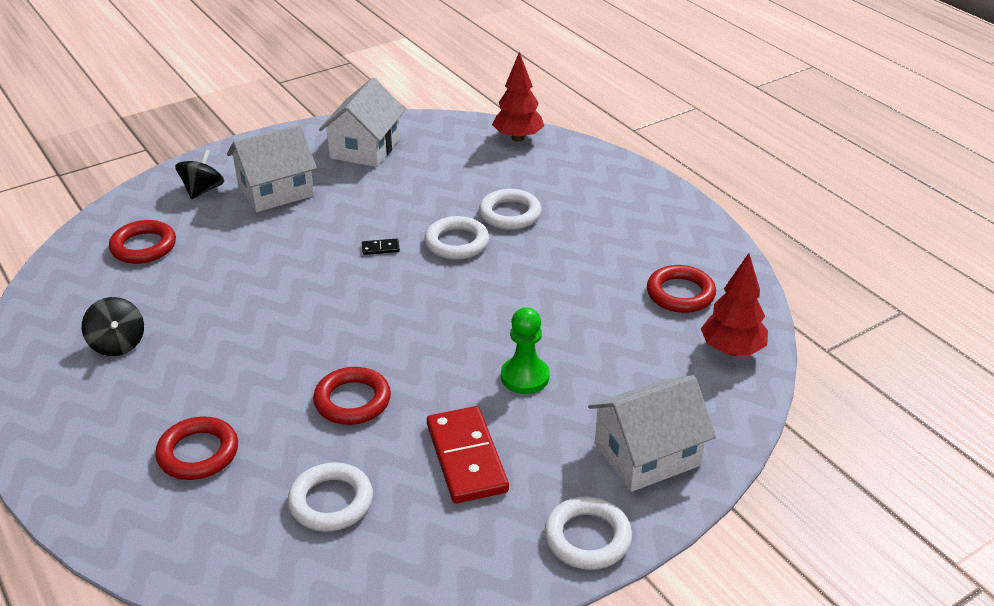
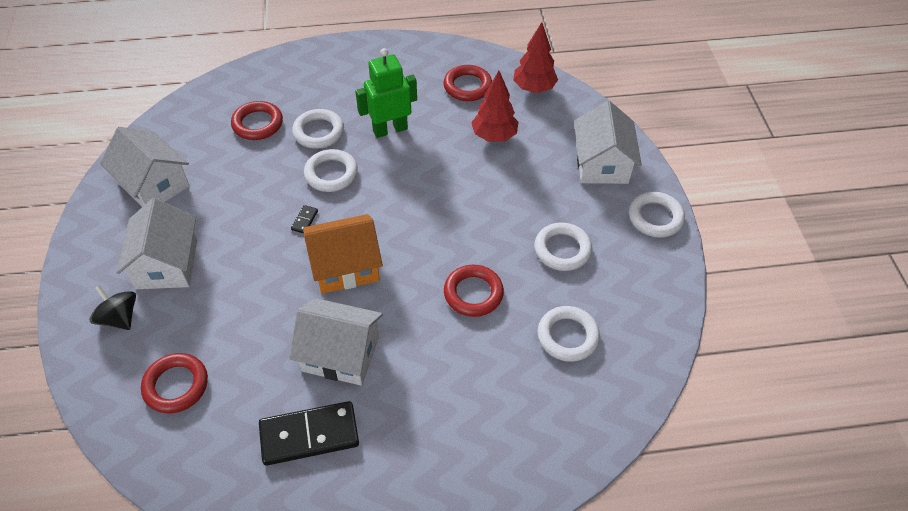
camera: 65 degrees left, 15 degrees up
black spinning top [82,297,144,356] -> black domino [259,401,359,465]
red ring [155,417,238,480] -> red ring moved to [231,101,283,140]
red domino [427,406,509,503] -> white ring [535,222,592,271]
red tree [492,52,544,142] -> red tree moved to [471,71,519,142]
green pawn [501,307,550,394] -> none
none -> white house [289,298,383,386]
none -> orange house [303,214,383,294]
none -> green robot [355,48,417,138]

